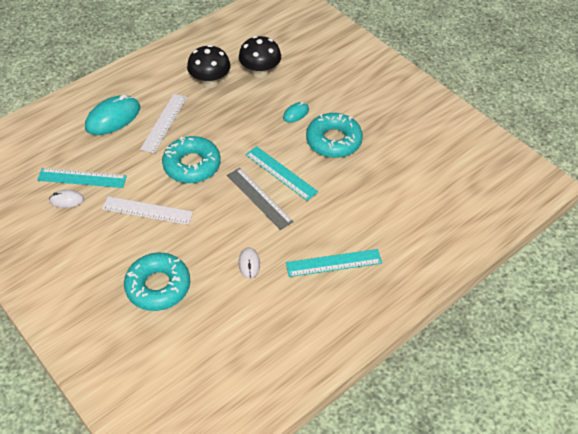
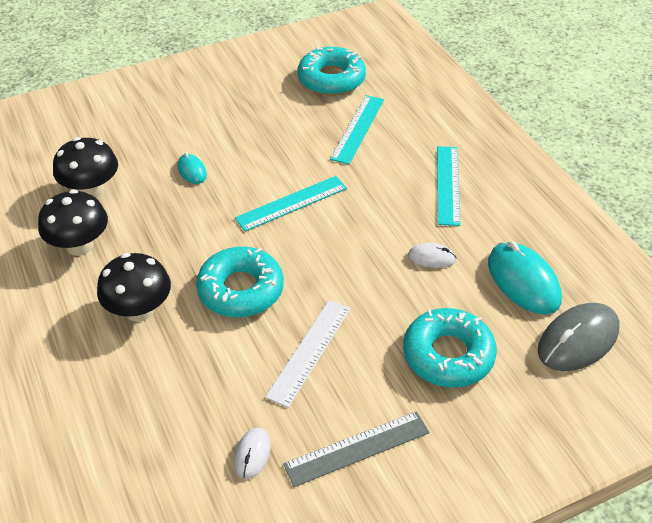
camera: 75 degrees left, 5 degrees down
turquoise ruler [37,168,127,188] -> turquoise ruler moved to [330,95,384,164]
turquoise mouse [85,94,140,135] -> turquoise mouse moved to [488,241,562,314]
white ruler [140,94,187,153] -> black mushroom [97,253,171,322]
grey ruler [227,168,294,230] -> grey ruler moved to [283,411,429,487]
turquoise donut [306,113,363,158] -> turquoise donut moved to [297,47,366,96]
none -> grey mouse [538,303,620,371]

